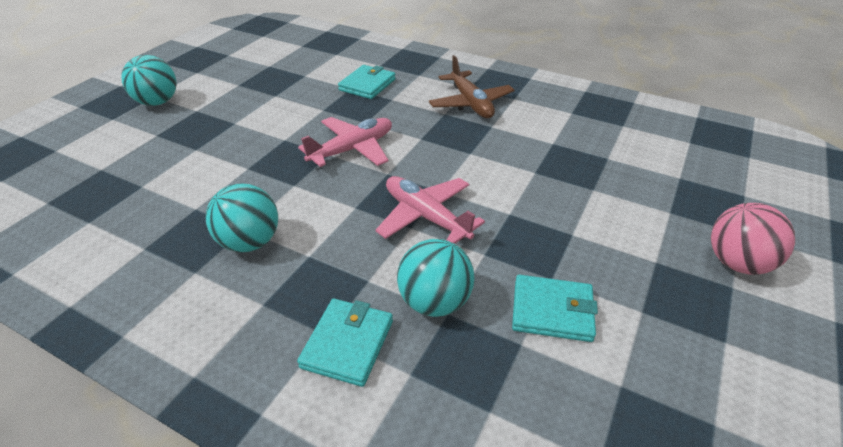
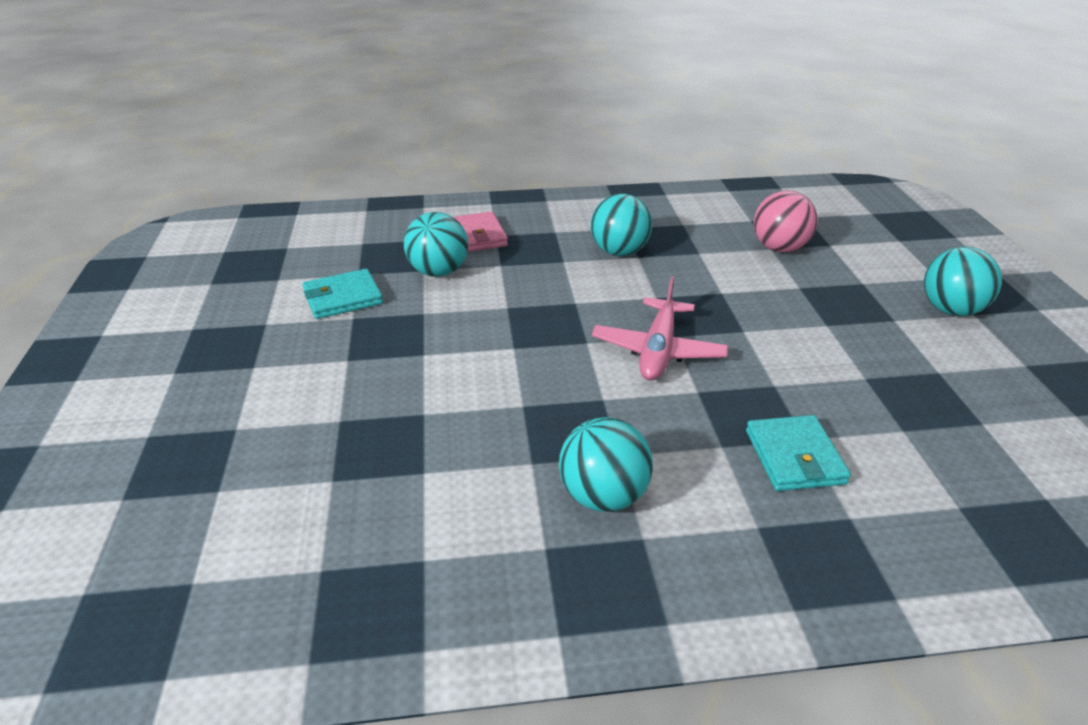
camera: 145 degrees right, 5 degrees down
turquoise wallet [297,299,393,387] -> pink wallet [453,211,508,252]
pink plane [375,176,485,244] -> none
brown plane [429,55,514,118] -> turquoise ball [559,417,653,512]
pink ball [711,203,795,275] -> pink ball moved to [754,190,818,253]

